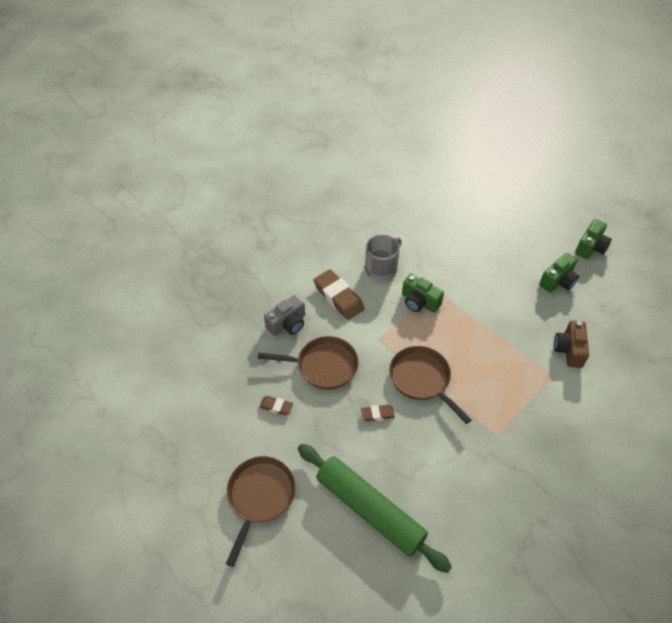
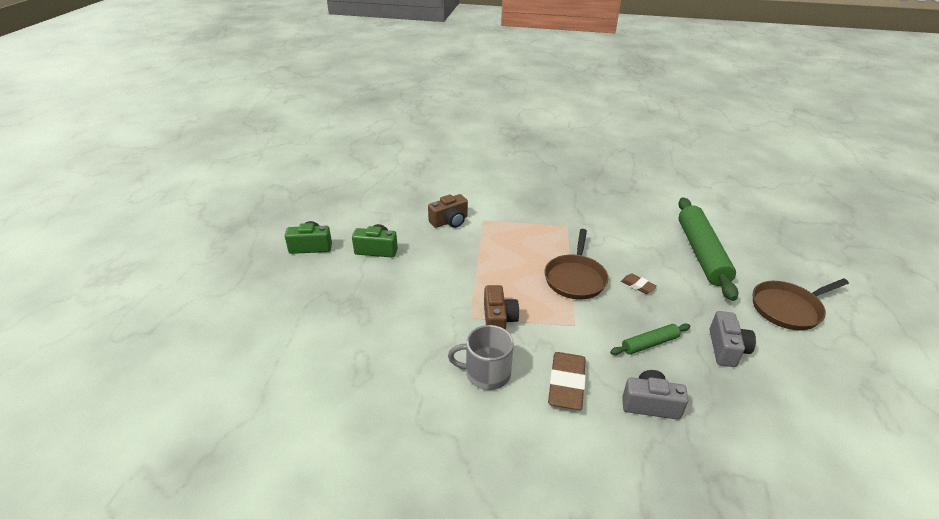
camera: 130 degrees left, 15 degrees down
brown pan [258,336,359,390] -> green rolling pin [610,323,691,355]
brown eraser [259,396,293,415] -> grey camera [710,311,756,367]
green camera [402,274,444,313] -> brown camera [484,285,519,330]

